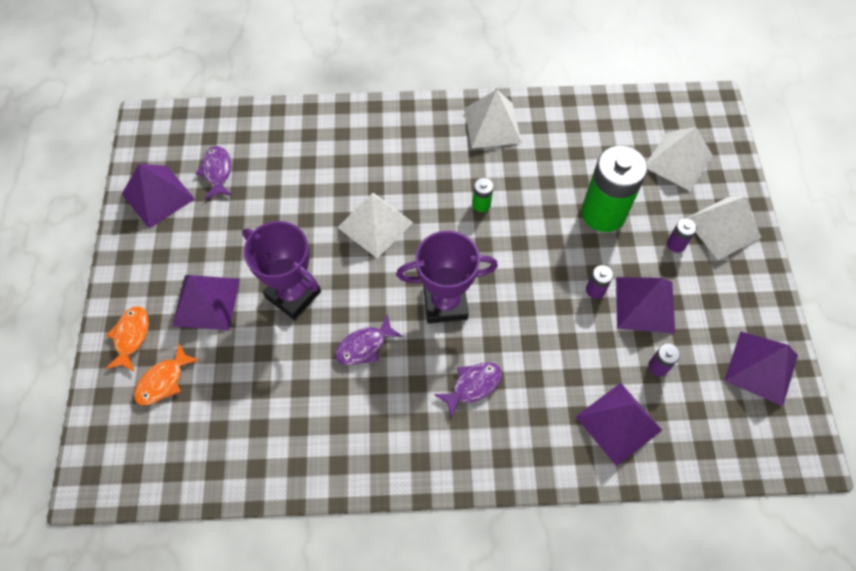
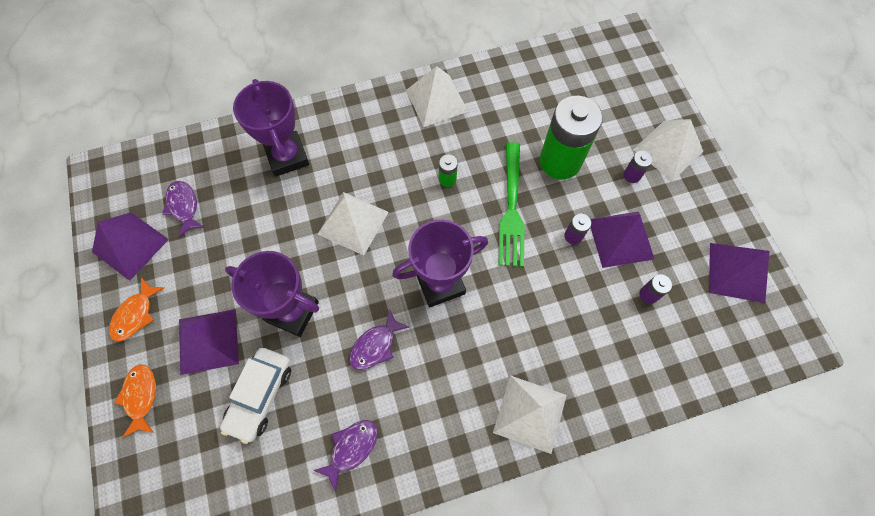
camera: 15 degrees left, 5 degrees up
orange fish [134,343,199,405] -> orange fish moved to [109,277,164,341]
purple fish [434,362,502,418] -> purple fish moved to [313,420,378,492]
purple pyramid [576,383,662,466] -> none
white pyramid [646,127,713,191] -> white pyramid moved to [493,375,567,454]
none -> white car [220,348,291,444]
none -> purple trophy [233,79,309,177]
none -> green fork [498,142,524,267]

